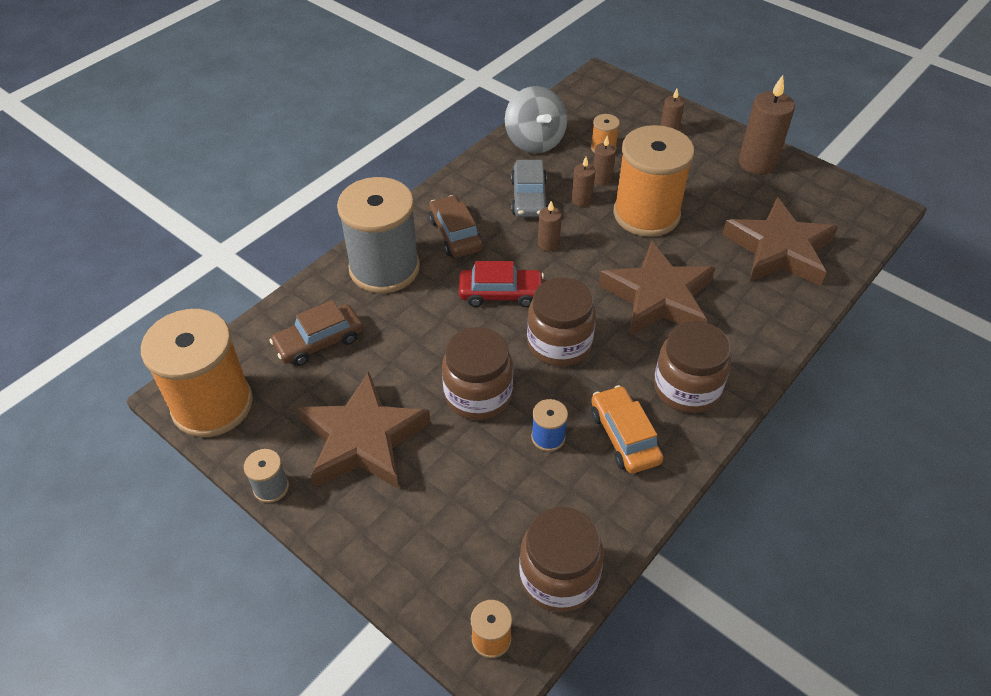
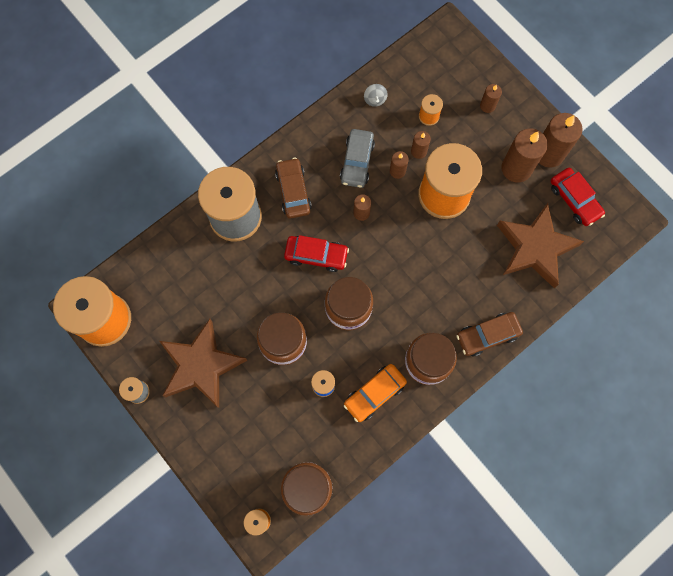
camera: 10 degrees right, 25 degrees up
brown car [269,300,363,366] -> brown car moved to [457,312,523,357]
grey spinning top [505,86,567,154] -> grey spinning top [364,84,388,107], size x0.45
orange car [591,385,663,474] -> orange car turned 120 degrees counterclockwise [344,364,407,422]
brown star [599,240,715,335] -> none
none -> brown candle [501,129,548,182]
none -> red car [551,168,605,226]

